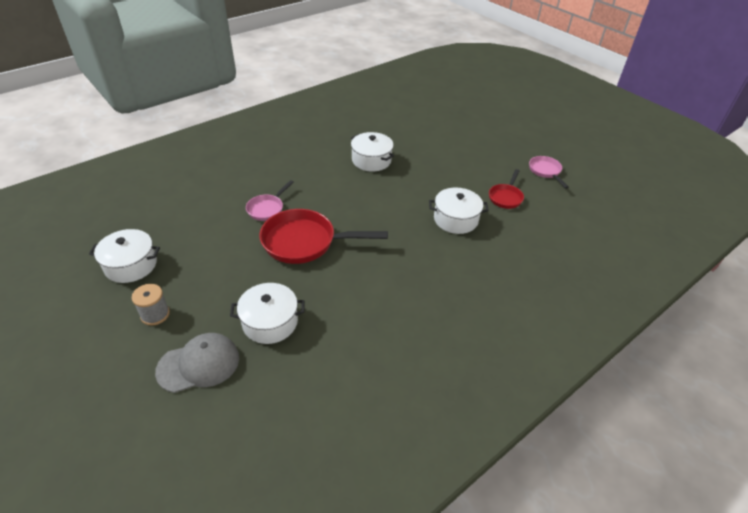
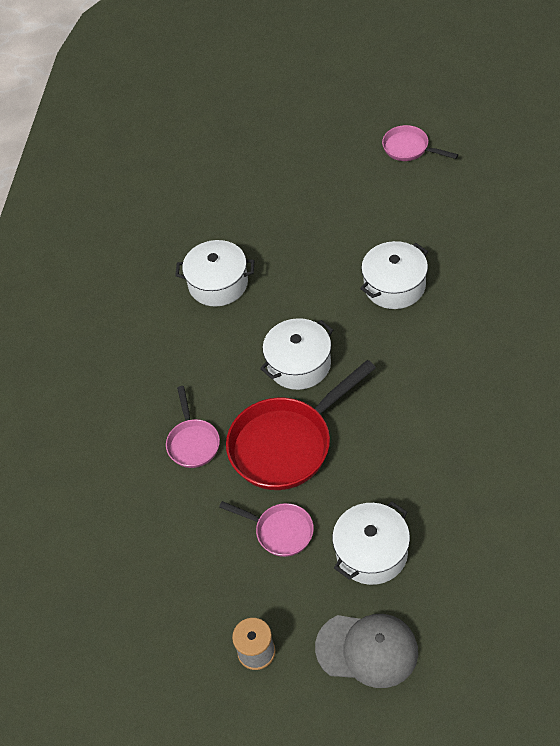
camera: 35 degrees left, 10 degrees up
white pot [89,229,160,283] -> white pot moved to [260,318,333,390]
grey cap [155,333,239,393] -> grey cap turned 75 degrees clockwise [315,614,418,688]
red pan [489,169,524,209] -> none
none -> pink pan [219,501,314,557]

